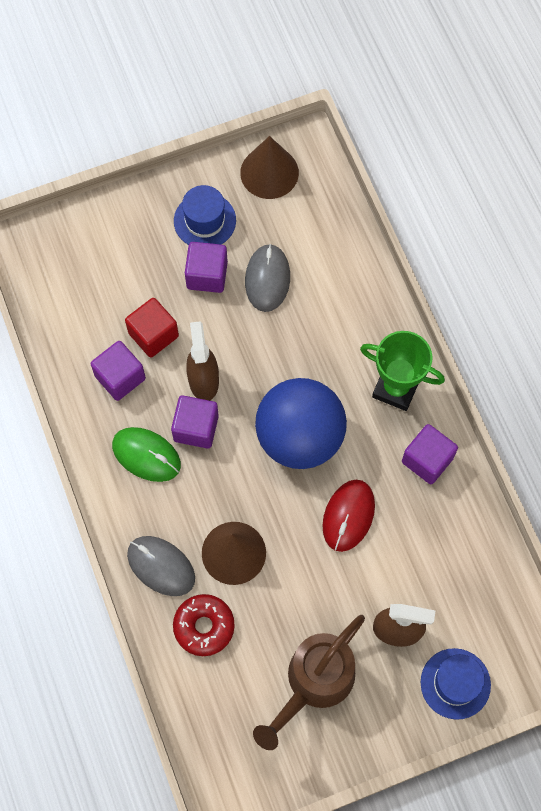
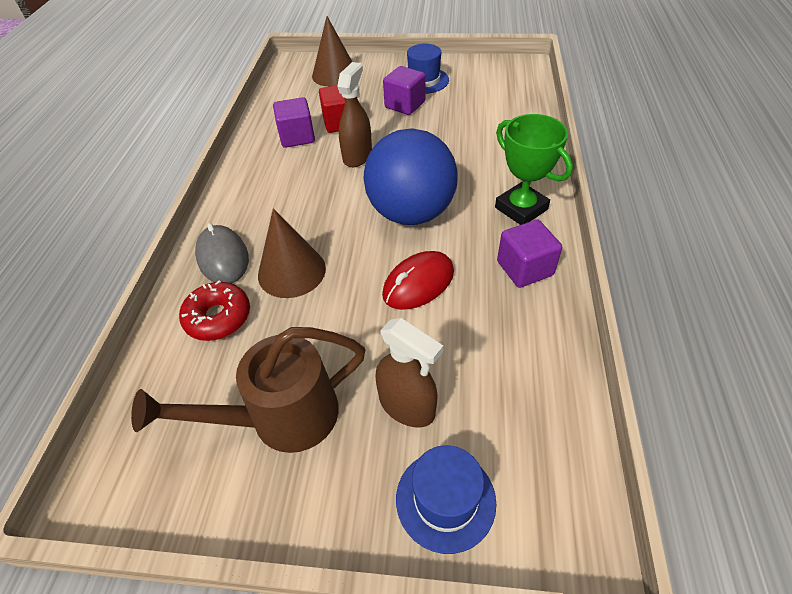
camera: 30 degrees right, 20 degrees down
green mouse [112,427,181,482] -> none
purple cube [171,395,219,449] -> none
brown cone [240,136,299,199] -> brown cone moved to [312,16,352,87]
grey mouse [245,244,290,312] -> none

